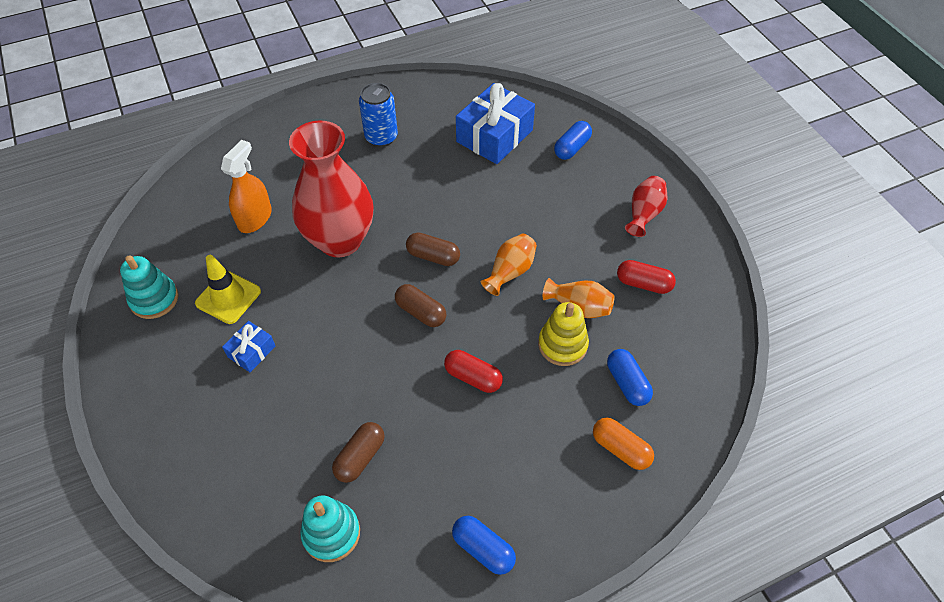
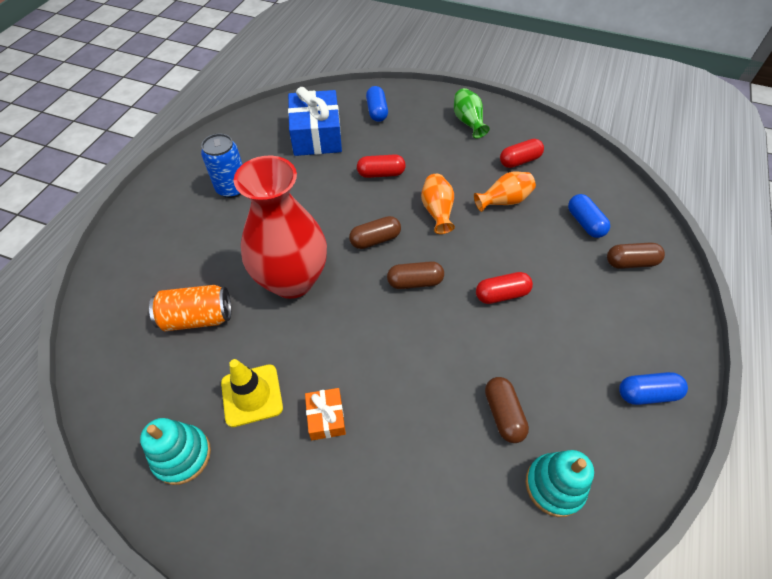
camera: 45 degrees left, 0 degrees up
orange spray bottle [221,140,272,233] -> orange can [149,285,231,331]
blue gift [222,321,276,372] -> orange gift [305,388,346,440]
yellow stacking toy [538,302,589,366] -> none
orange capsule [593,417,654,470] -> brown capsule [607,242,665,269]
blue capsule [607,349,653,406] -> blue capsule turned 45 degrees clockwise [568,194,610,238]
red vase [625,176,667,237] -> green vase [454,88,490,139]
none -> red capsule [357,154,406,178]

